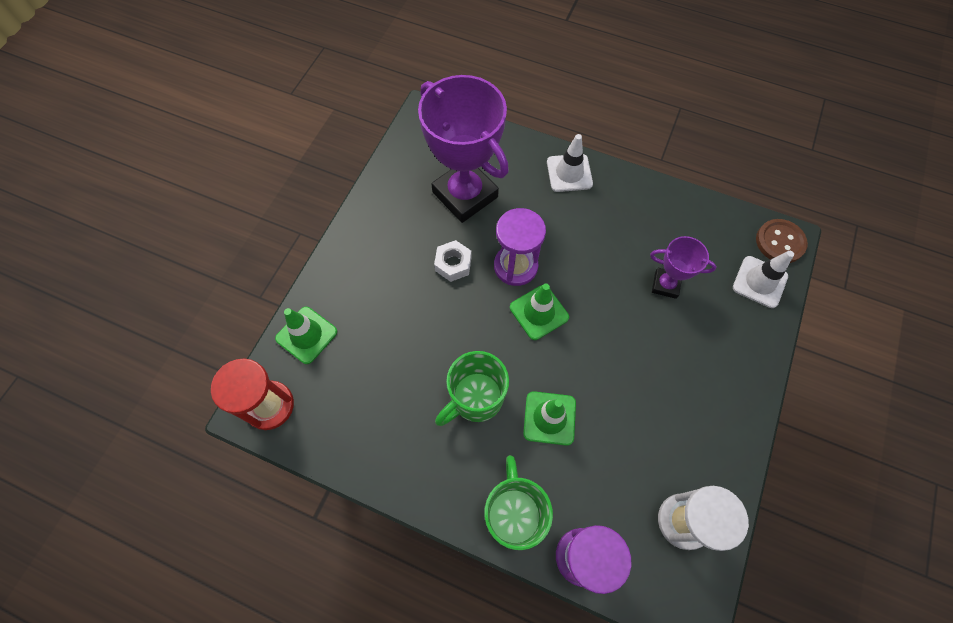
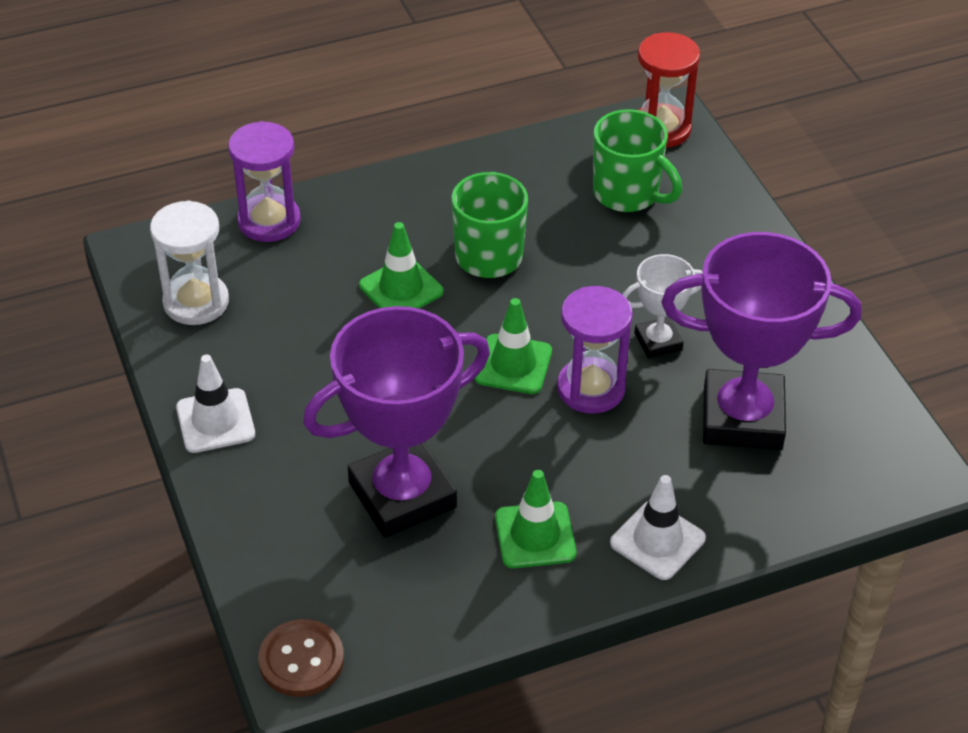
camera: 135 degrees right, 20 degrees down
green traffic cone [275,307,337,364] -> green traffic cone moved to [495,470,576,568]
white nut [434,240,472,282] -> white trophy [623,254,703,359]
green mug [484,455,553,550] -> green mug moved to [593,109,682,212]
purple trophy [650,236,717,299] -> purple trophy [303,306,490,538], size x2.03
white traffic cone [733,251,794,308] -> white traffic cone moved to [176,354,255,453]

